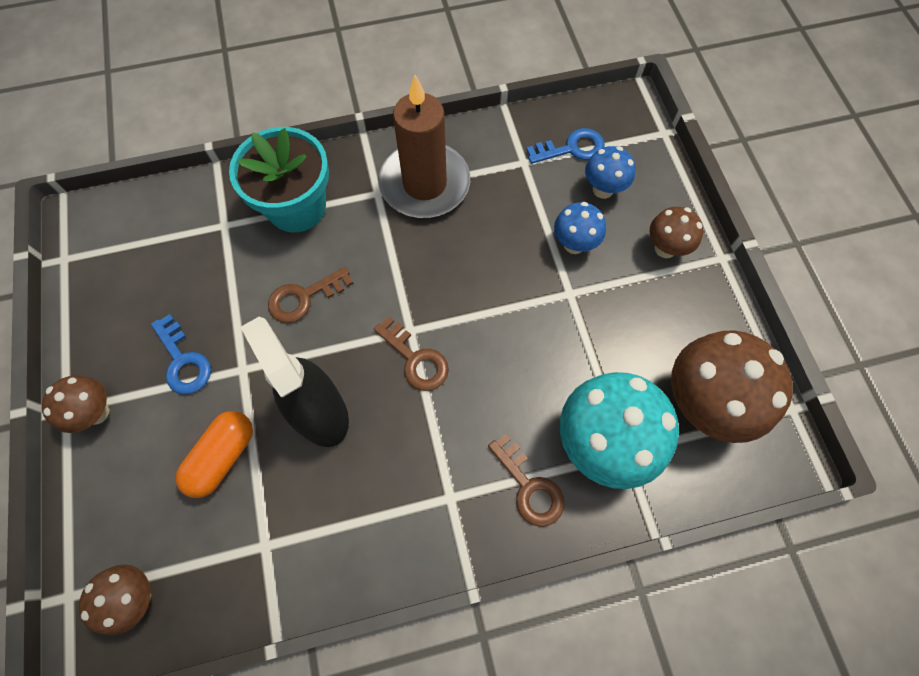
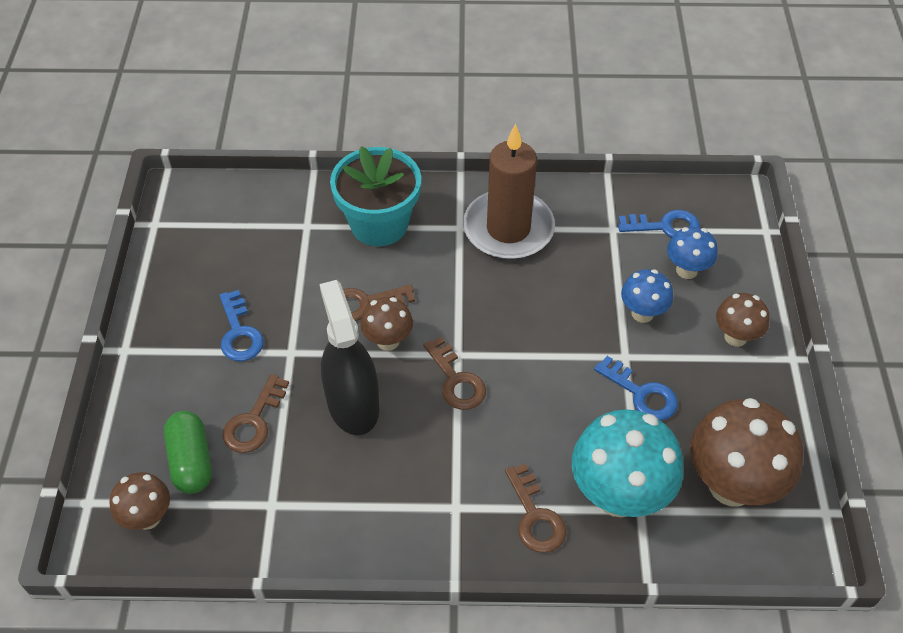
camera: 15 degrees right, 15 degrees down
brown mushroom [42,376,109,433] -> brown mushroom moved to [360,297,413,351]
orange capsule [175,411,253,498] -> brown key [222,374,289,453]
none -> green capsule [164,411,212,494]
none -> blue key [594,356,678,421]

